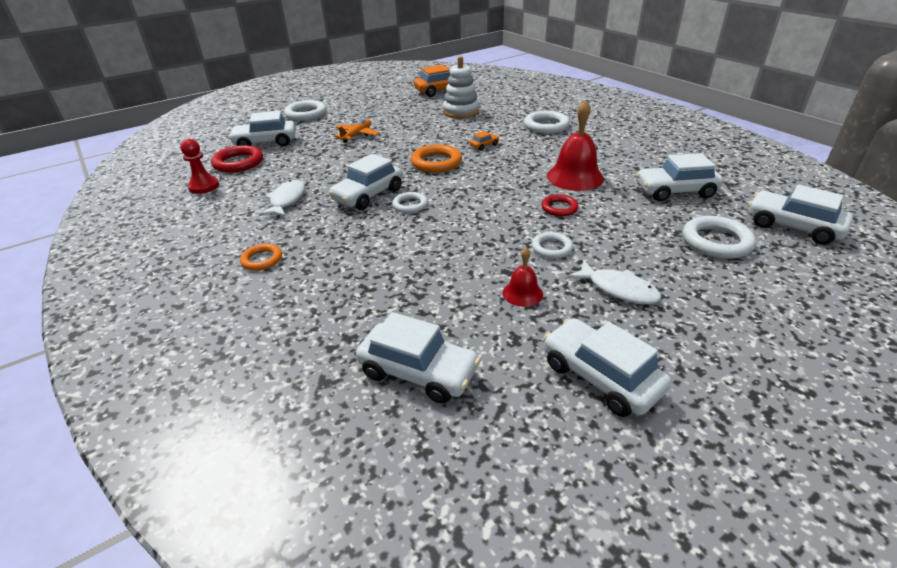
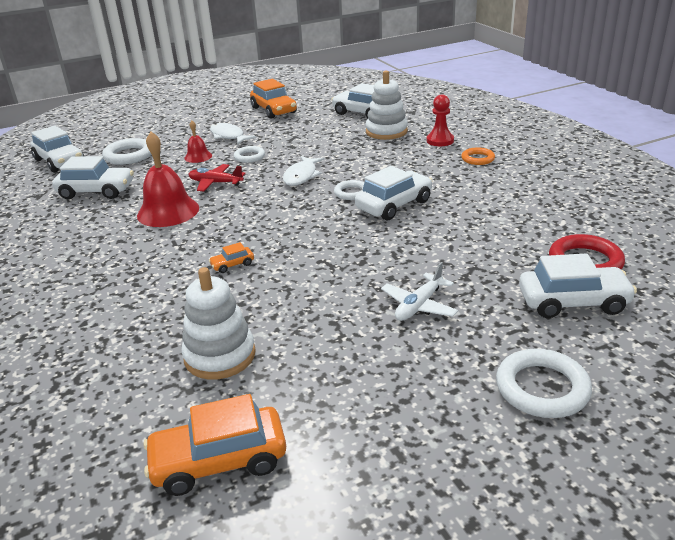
camera: 170 degrees left, 5 degrees down
red pawn [180,139,219,194] -> red pawn moved to [427,95,454,146]
white fish [259,180,305,217] -> white fish moved to [283,156,324,186]
orange plane [334,119,379,143] -> white plane [381,262,458,321]
orange ring [411,144,462,173] -> none
red bell [503,247,543,307] -> red bell moved to [184,121,212,163]
white ring [524,111,570,134] -> none
red ring [541,194,579,217] -> red plane [188,164,246,192]
white car [544,318,671,417] -> orange car [250,79,297,119]
none -> white stacking toy [365,71,408,140]

